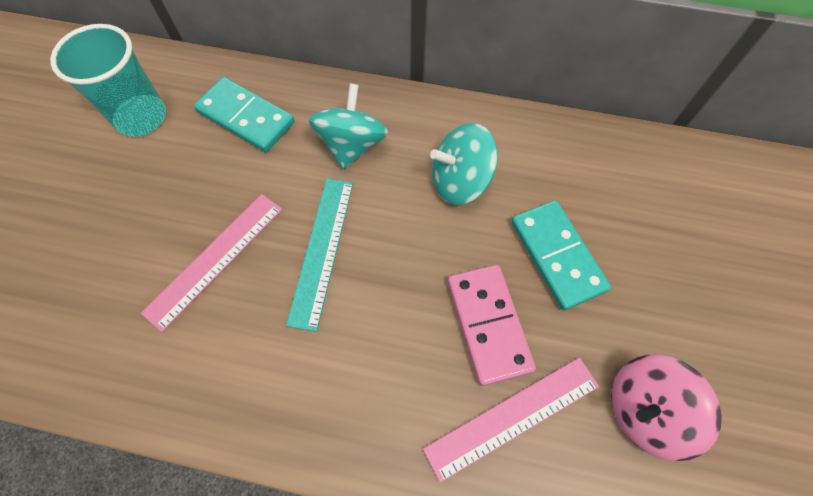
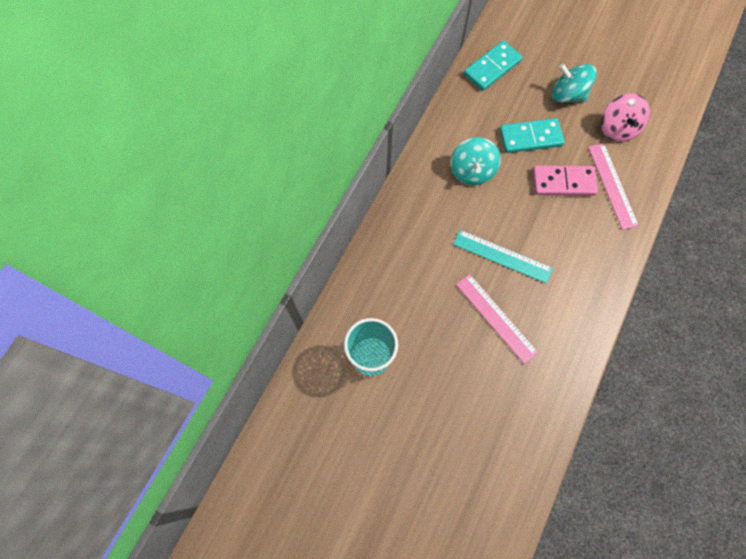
camera: 75 degrees left, 5 degrees up
turquoise domino [194,77,295,152] -> turquoise domino moved to [464,40,523,91]
turquoise spinning top [309,83,388,170] -> turquoise spinning top moved to [552,64,597,102]

